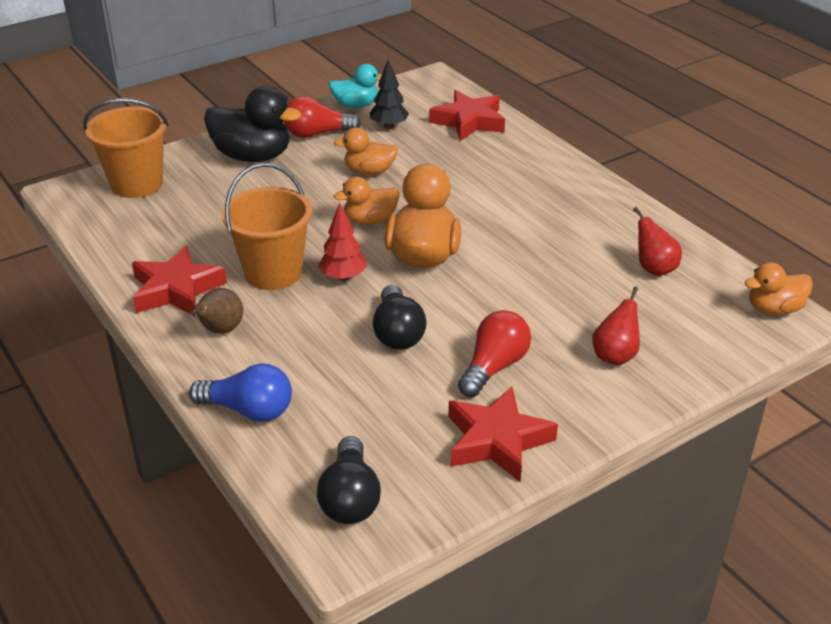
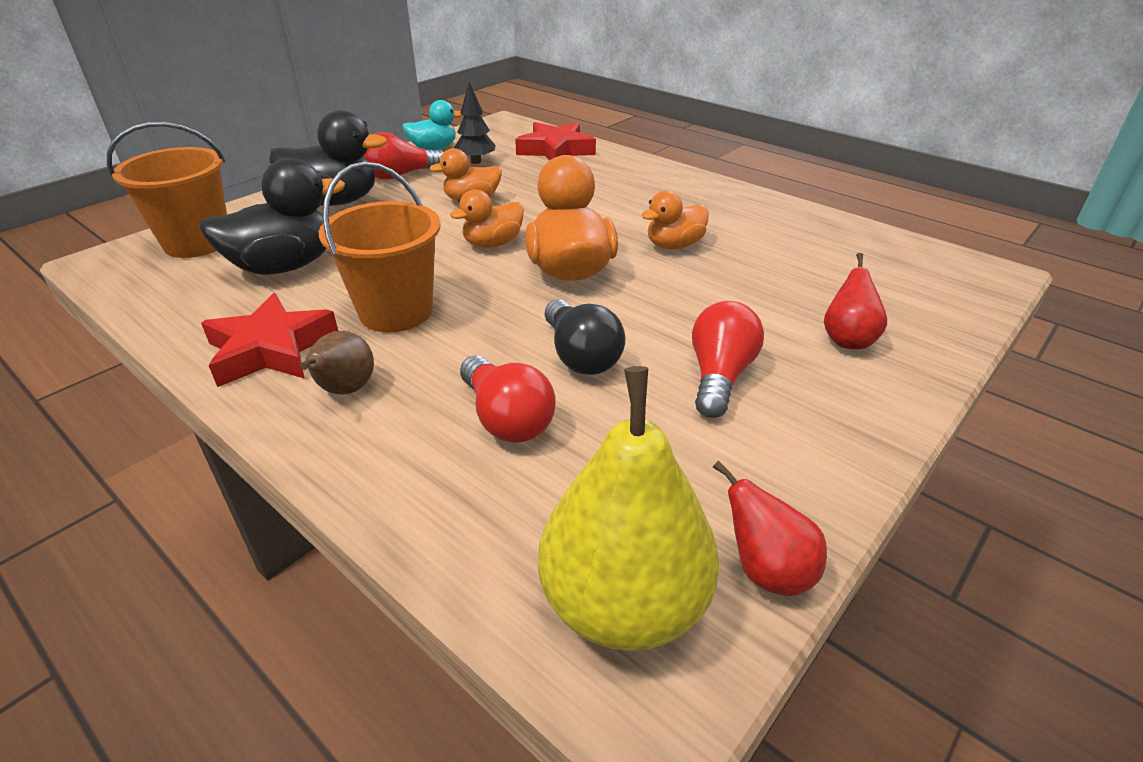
camera: 15 degrees left, 0 degrees up
blue light bulb [189,363,292,422] -> none
black light bulb [317,436,381,524] -> yellow pear [538,366,719,651]
red tree [318,203,367,281] -> none
red star [448,387,558,482] -> none
red pear [633,207,682,276] -> red pear moved to [713,460,827,596]
orange duck [745,262,813,315] -> orange duck moved to [641,191,709,250]
none -> black duck [199,158,345,275]
none -> red light bulb [460,355,556,443]

